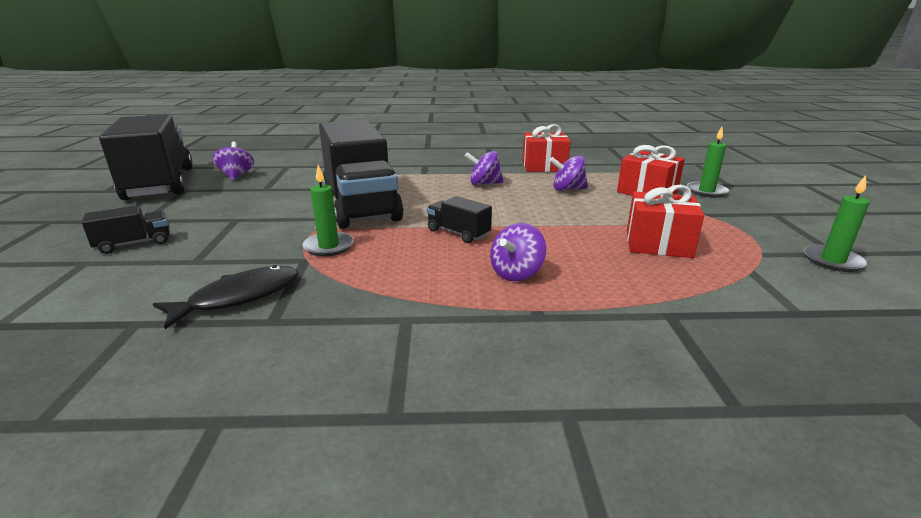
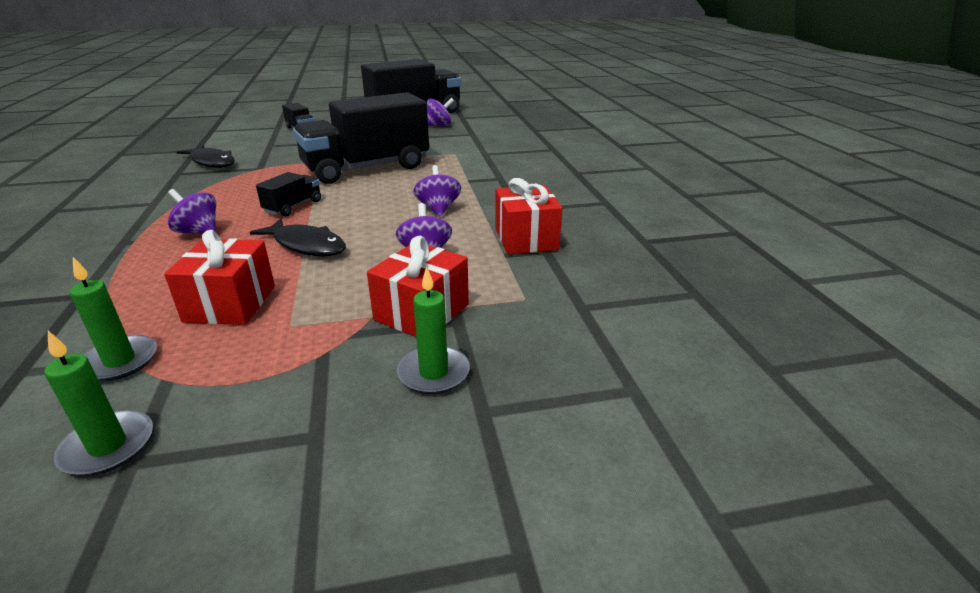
camera: 80 degrees right, 5 degrees up
green candle [302,165,354,257] -> green candle moved to [70,257,157,381]
none -> black fish [250,218,346,256]

